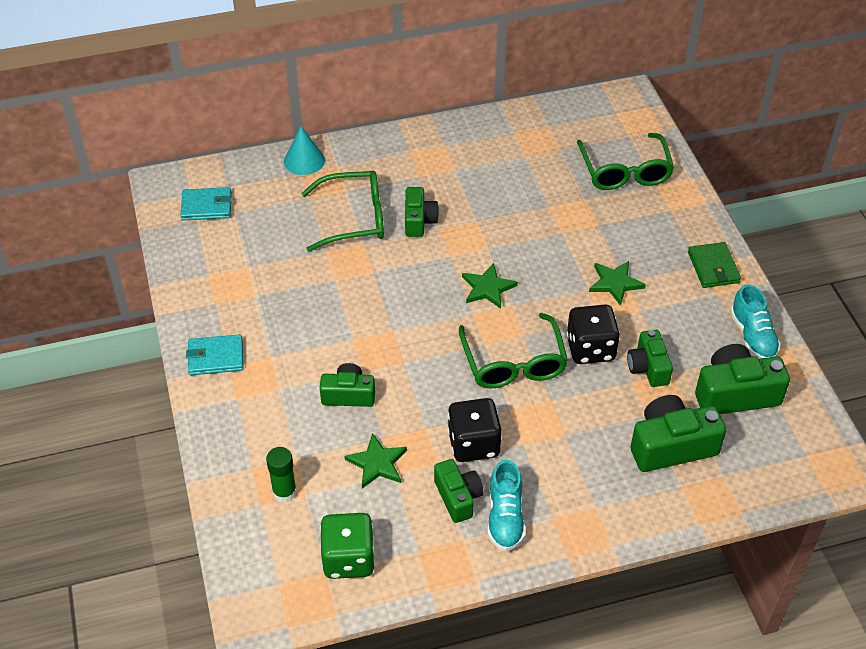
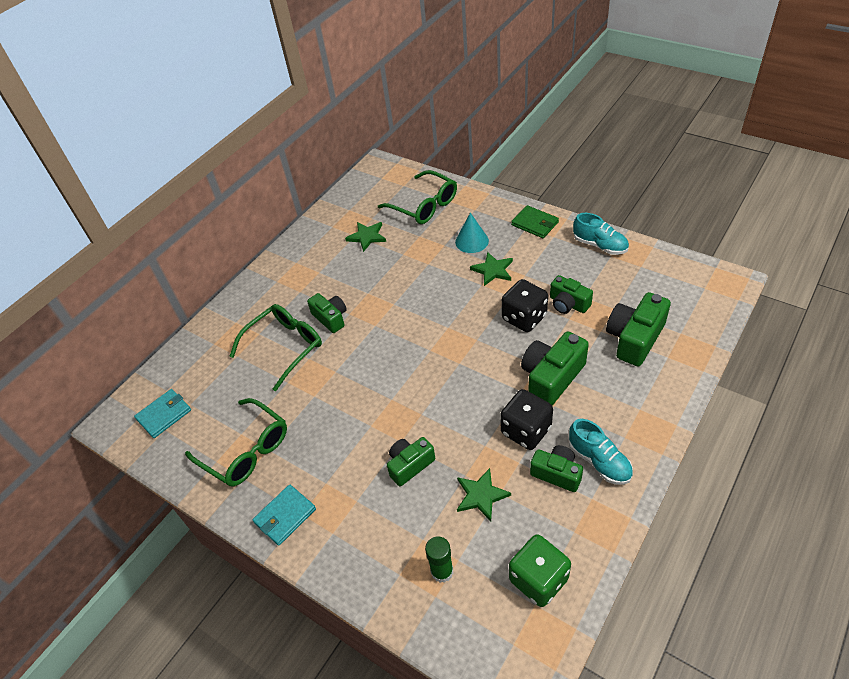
camera: 35 degrees left, 0 degrees up
turquoise cone [284,126,325,175] -> turquoise cone moved to [455,213,489,253]
green glasses [459,313,568,389] -> green glasses moved to [185,398,287,487]
green star [462,263,518,309] -> green star moved to [345,222,386,252]
green camera [695,344,790,414] -> green camera moved to [521,331,589,406]

